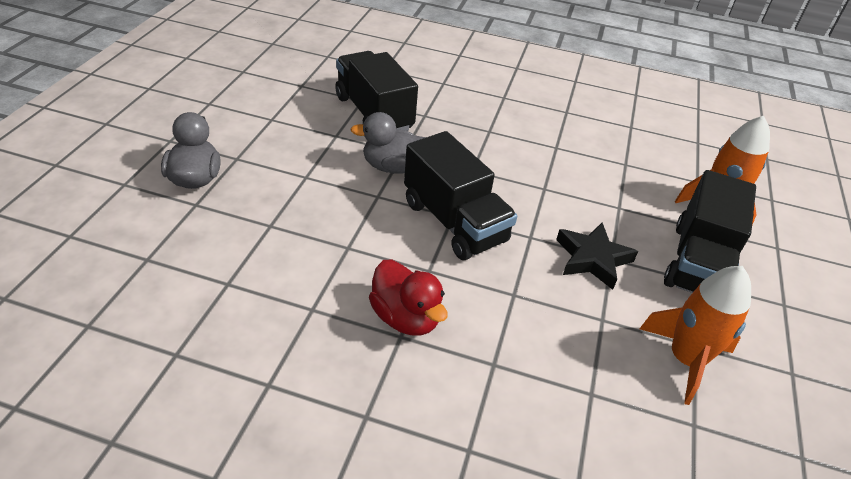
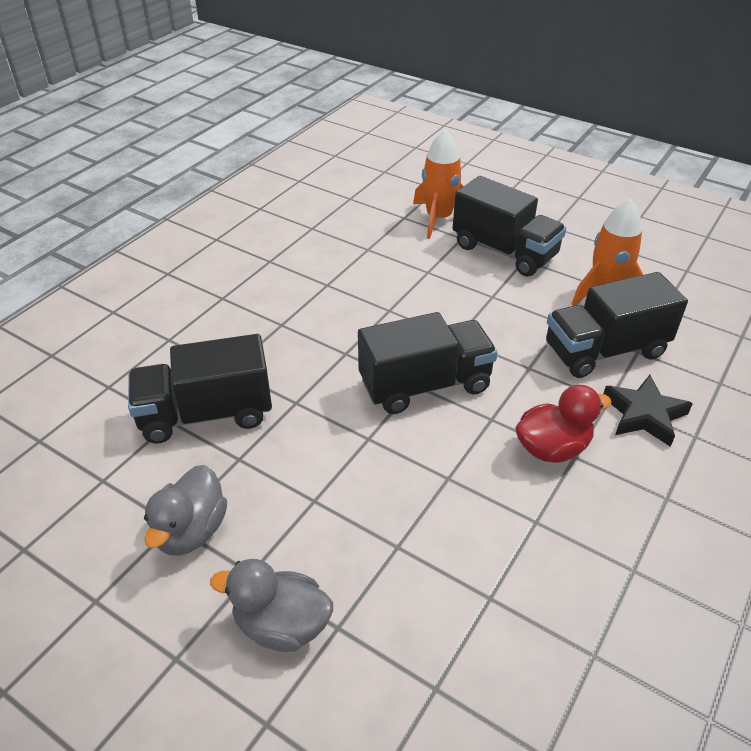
camera: 70 degrees left, 0 degrees up
grey duck [350,112,426,174] -> grey duck moved to [144,465,227,556]
black star [556,222,638,290] -> black star moved to [604,375,693,447]
none -> black truck [546,272,688,378]

